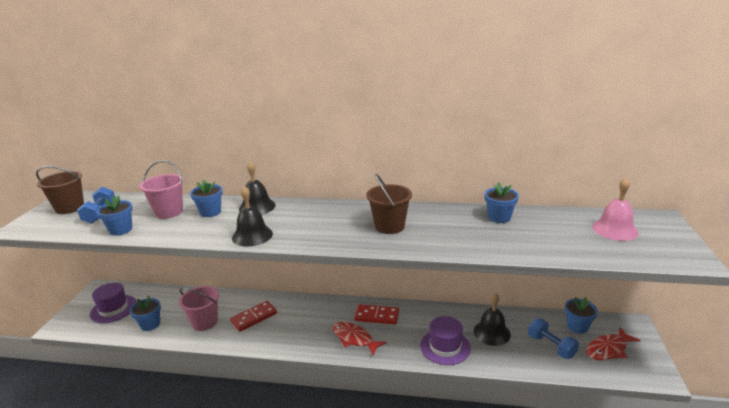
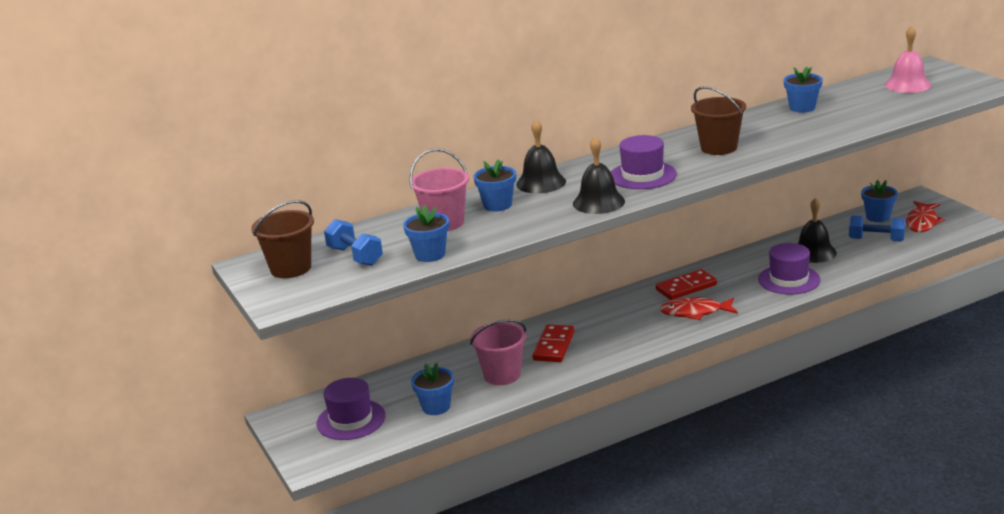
camera: 35 degrees left, 0 degrees up
none -> purple hat [611,135,677,189]

